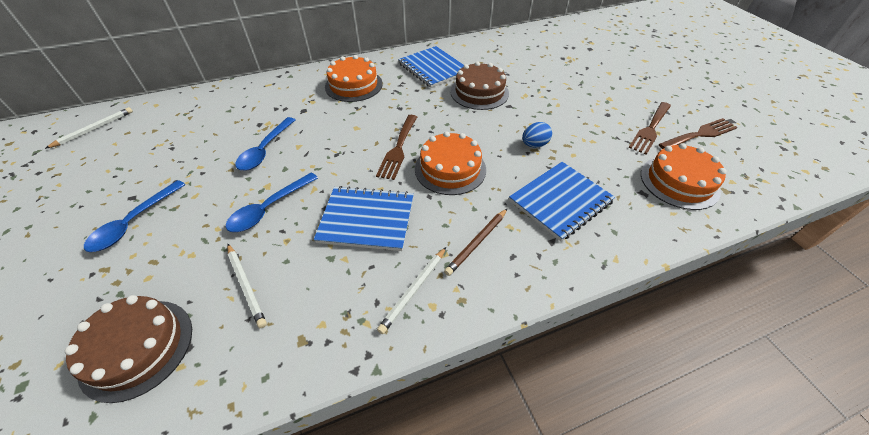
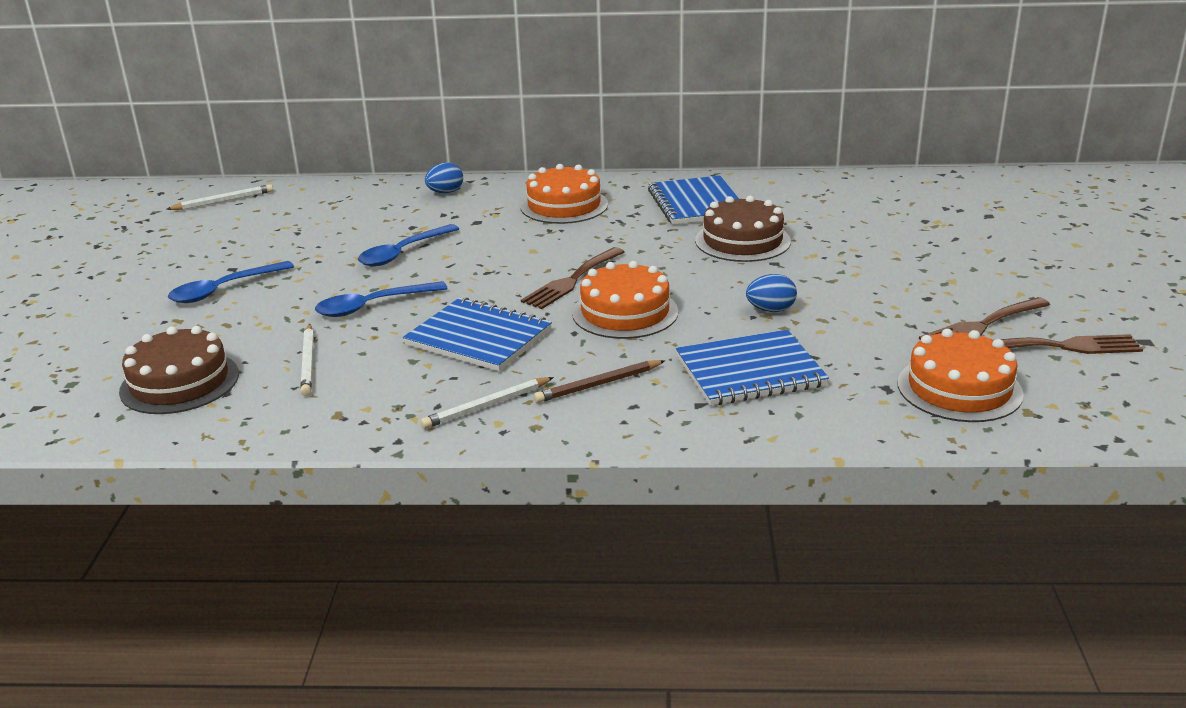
camera: 25 degrees right, 20 degrees down
none -> blue egg [425,162,463,194]

